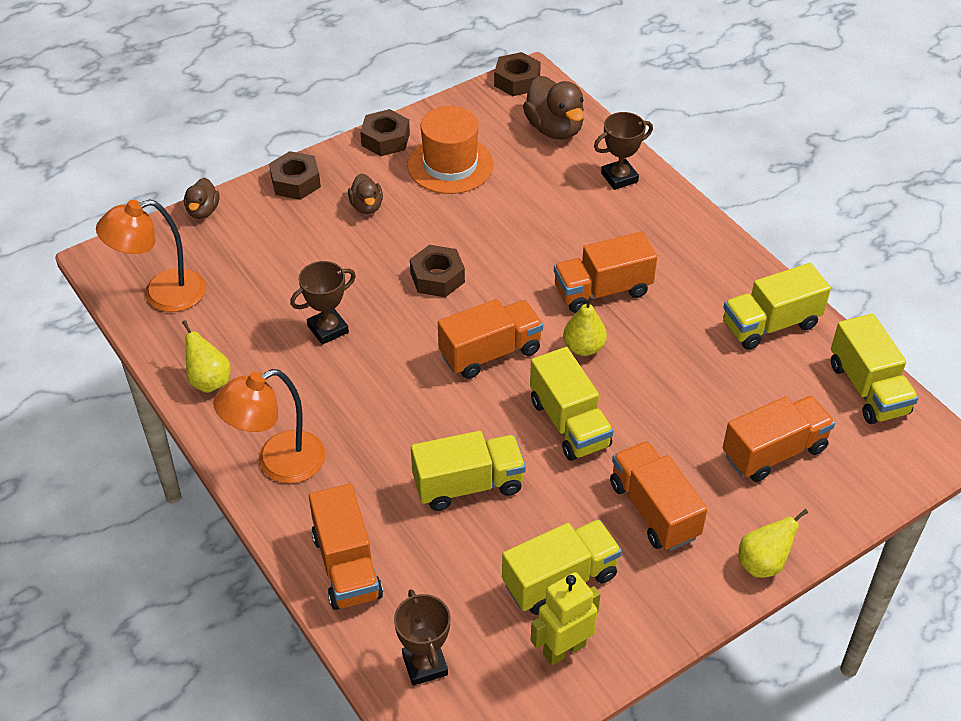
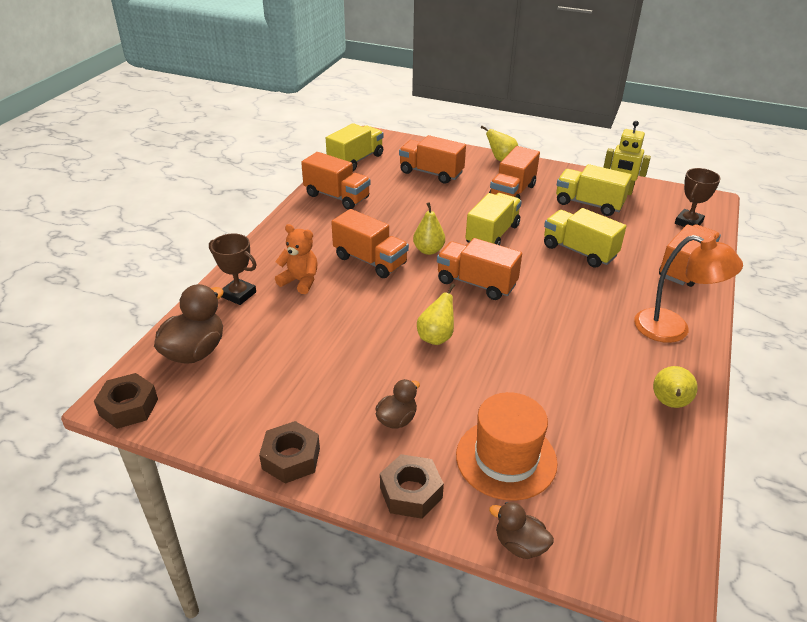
camera: 125 degrees left, 10 degrees down
orange lamp [96,199,206,312] -> none
brown duck [184,178,219,219] -> brown duck turned 120 degrees counterclockwise [489,502,554,559]
brown trophy [290,261,356,345] -> none
orange hat [407,106,494,194] -> orange hat moved to [456,392,558,501]
brown nut [410,245,465,297] -> yellow pear [417,284,455,345]
yellow truck [723,263,831,350] -> orange truck [301,152,370,210]
none -> orange teddy bear [275,224,318,294]

